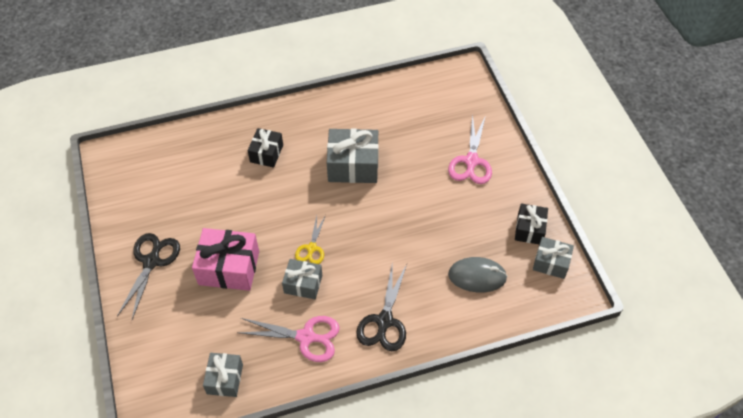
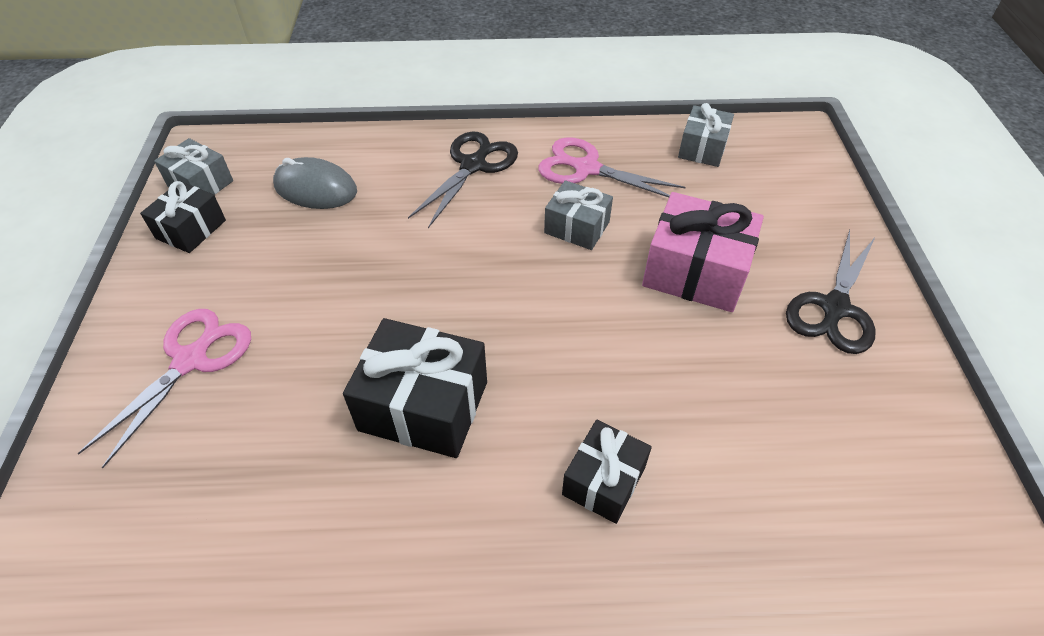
camera: 165 degrees left, 5 degrees down
yellow scissors [295,215,326,264] -> none
grey gift [327,128,379,183] -> black gift [343,318,487,458]

